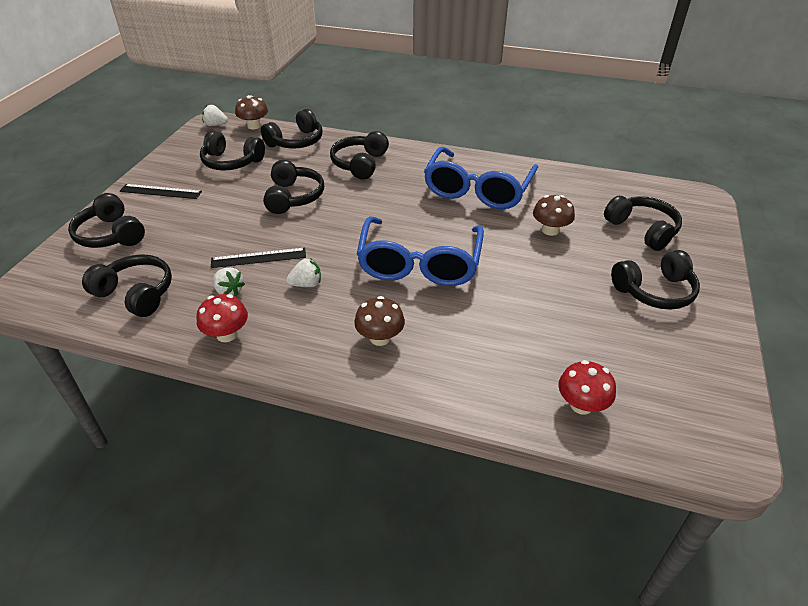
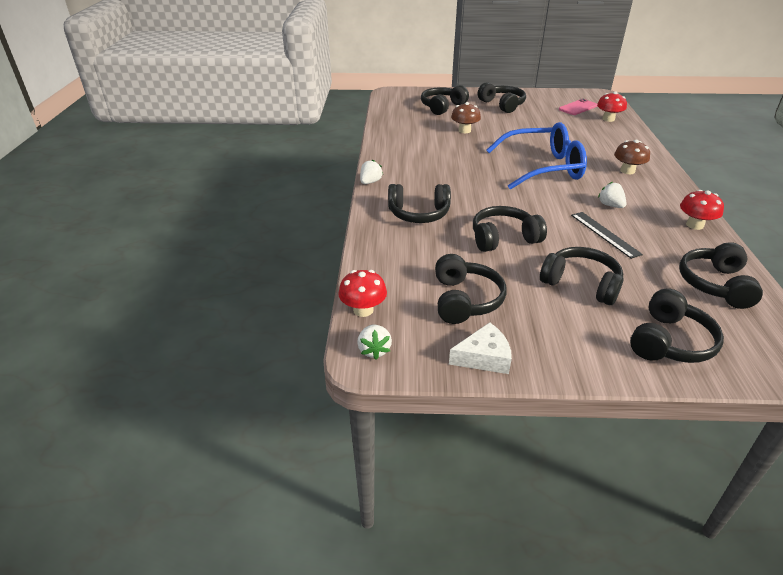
camera: 105 degrees left, 5 degrees down
black ruler [119,184,202,199] -> none
white strawberry [213,267,245,296] -> white strawberry moved to [360,159,383,184]
brown mushroom [235,95,268,129] -> red mushroom [338,270,387,317]
black headphones [261,109,322,149] -> black headphones moved to [540,247,623,305]
blue glasses [424,147,538,209] -> none
none -> white cheese [449,322,512,374]
none -> pink phone [559,99,597,115]

